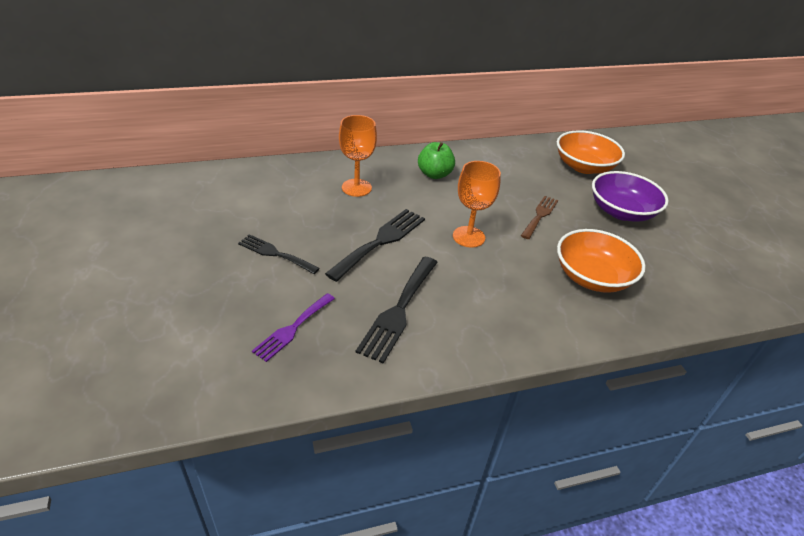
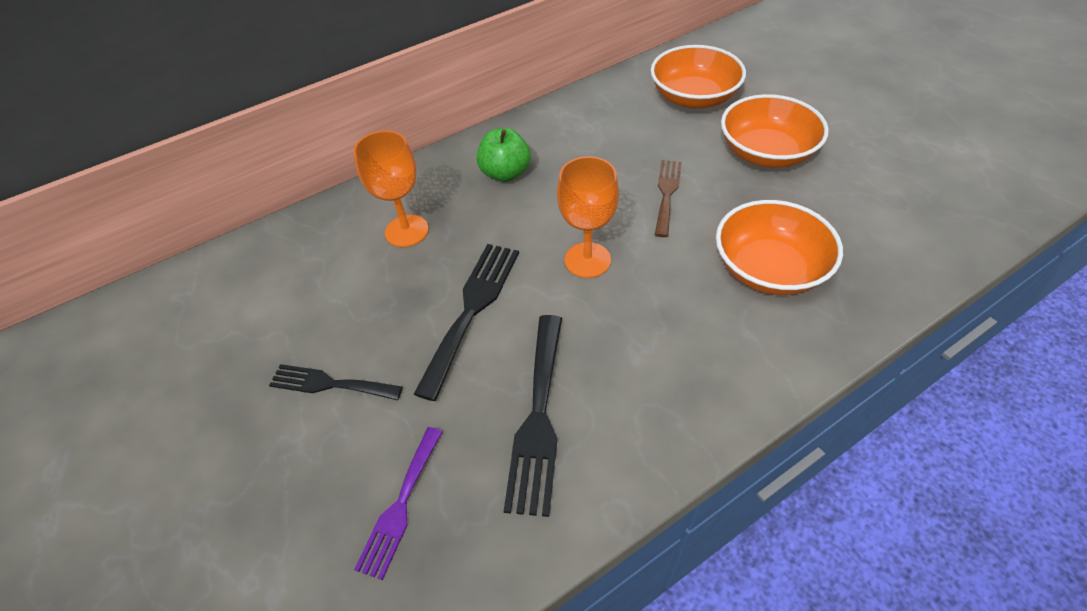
camera: 10 degrees left, 10 degrees up
purple bowl [592,171,669,222] -> orange bowl [721,94,829,168]

